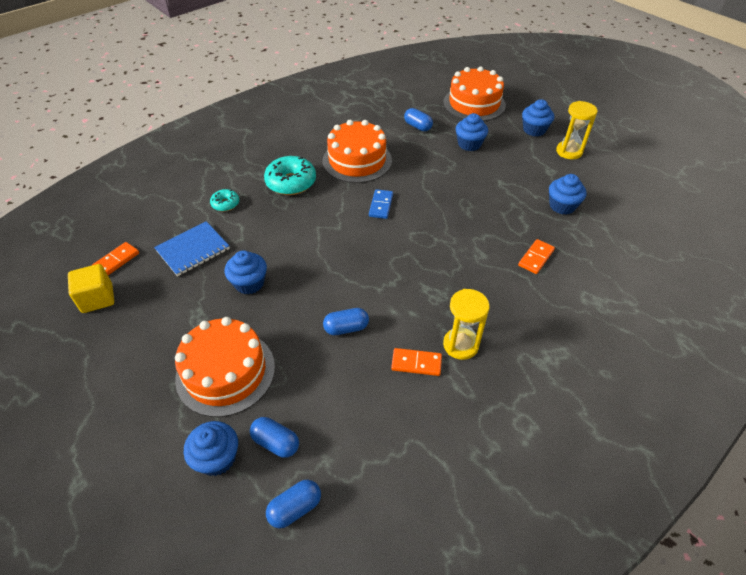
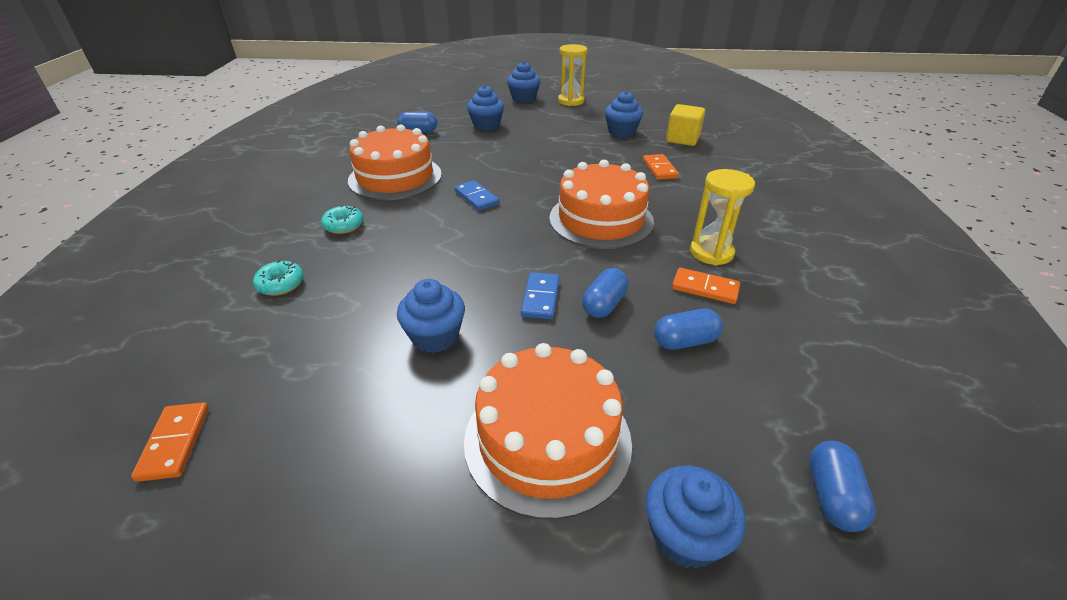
camera: 45 degrees left, 10 degrees down
yellow cube [68,264,114,313] -> yellow cube moved to [666,104,705,146]
blue notebook [154,221,230,276] -> none
blue capsule [250,417,299,458] -> blue capsule moved to [654,309,723,350]
turquoise donut [264,156,316,195] -> turquoise donut [321,205,363,234], size x0.54
orange domino [391,348,442,376] -> orange domino turned 60 degrees clockwise [672,268,740,304]
orange cake [443,66,506,121] -> orange cake moved to [549,160,654,249]
none -> blue domino [521,272,560,319]

